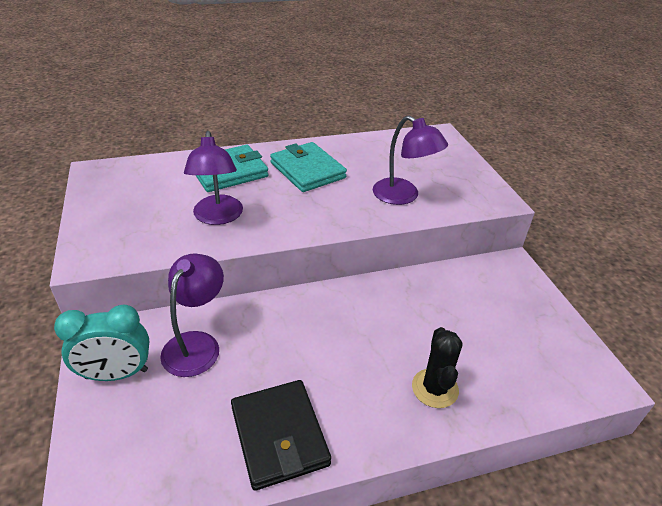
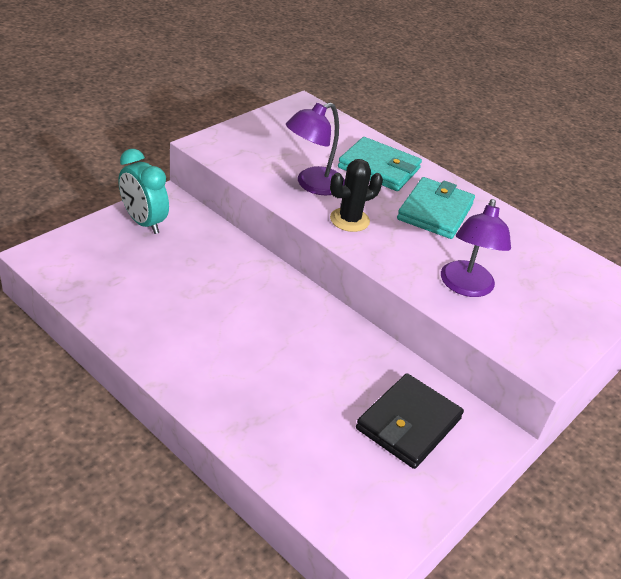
camera: 55 degrees right, 0 degrees up
purple lamp [160,253,224,377] -> none
black wallet [231,380,331,491] -> black wallet moved to [356,373,464,469]
black cactus [412,327,462,408] -> black cactus moved to [330,159,383,232]

